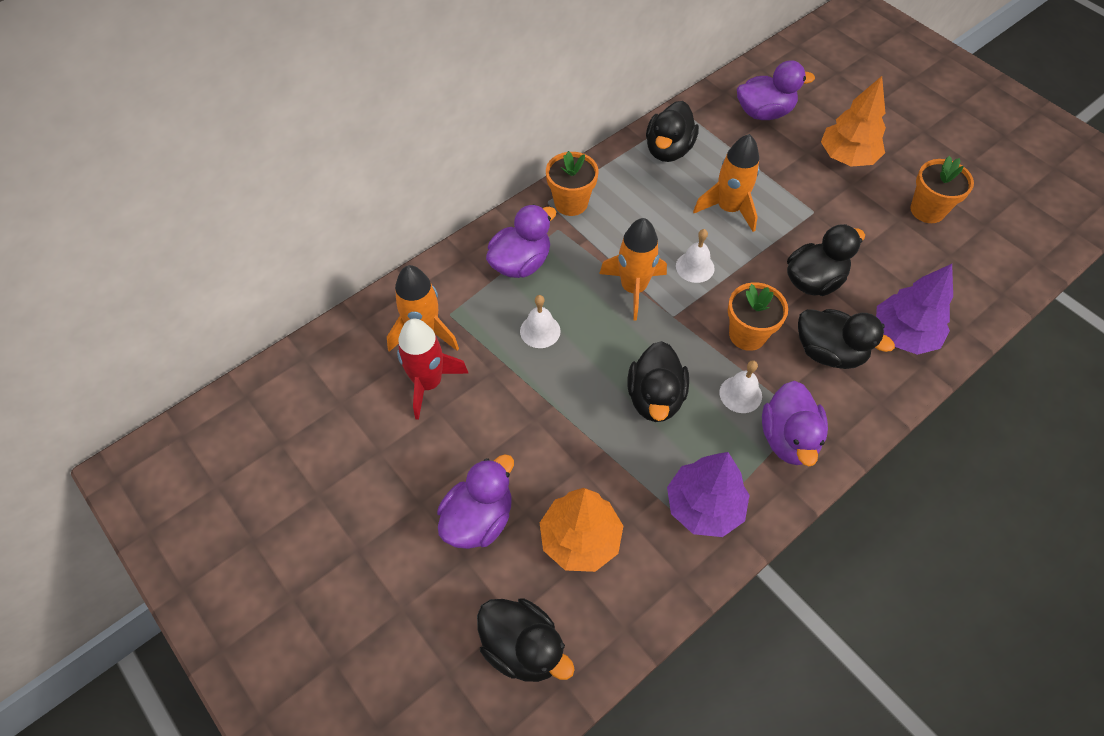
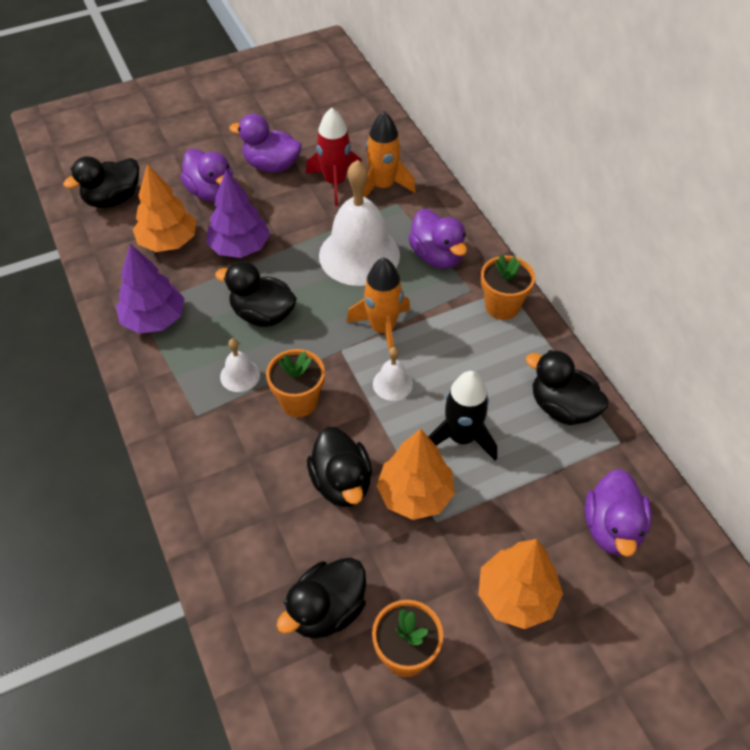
camera: 105 degrees right, 5 degrees down
white bell [520,295,561,348] -> white bell [319,160,400,286], size x2.25
orange rocket [693,134,760,232] -> black rocket [428,371,497,461]
purple duck [762,381,828,466] -> purple duck moved to [229,114,302,173]
black duck [798,309,895,369] -> black duck moved to [276,558,366,639]
purple tree [876,264,953,355] -> purple tree moved to [206,170,270,258]
none -> orange tree [377,429,455,520]

